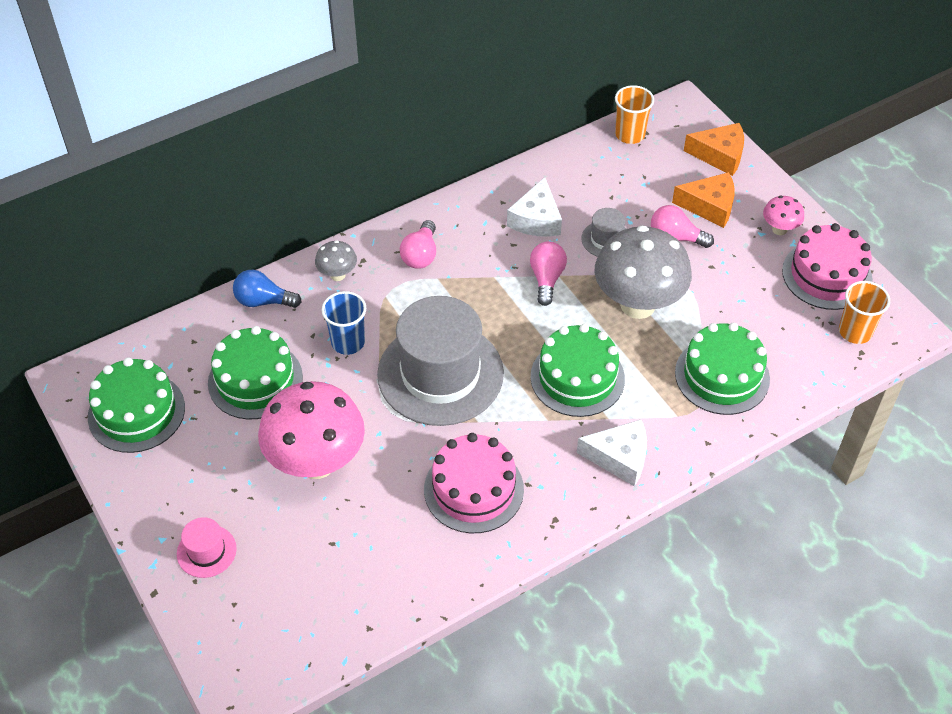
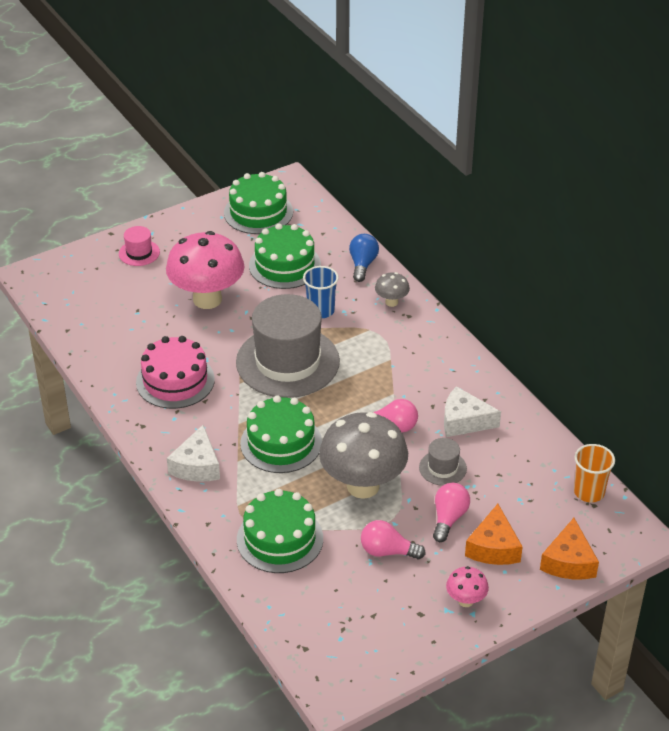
camera: 90 degrees right, 10 degrees down
pink light bulb [400,220,436,269] -> pink light bulb moved to [361,520,426,559]
pink cake [782,223,873,310] -> none
orange cup [839,281,890,344] -> none

